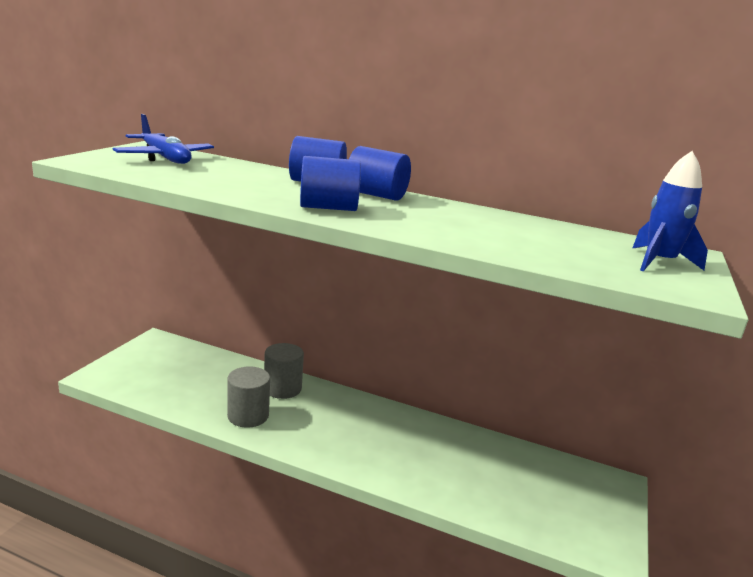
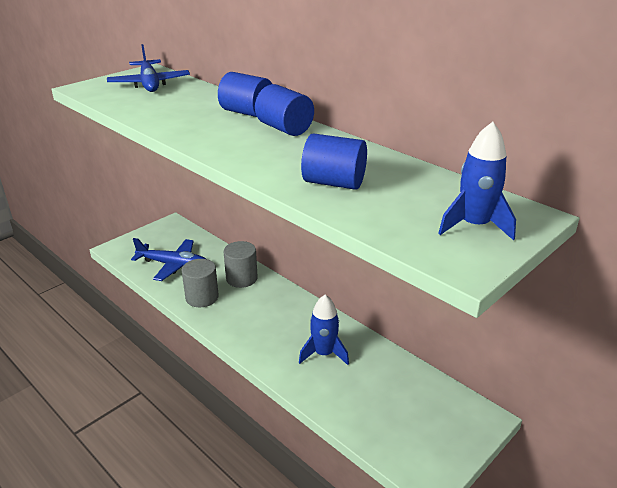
camera: 25 degrees right, 10 degrees up
blue cylinder [300,156,361,211] -> blue cylinder moved to [301,133,367,190]
none -> blue plane [131,238,206,281]
none -> blue rocket [299,295,349,365]

